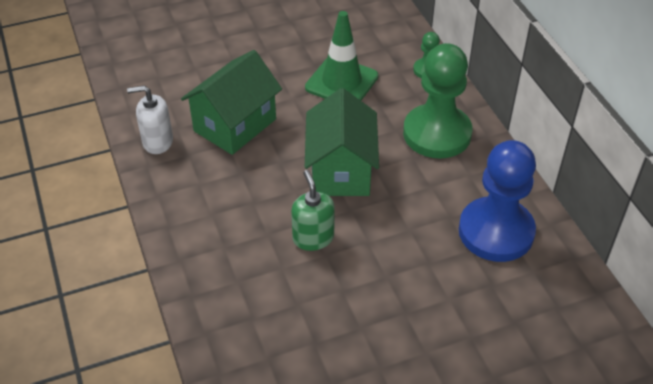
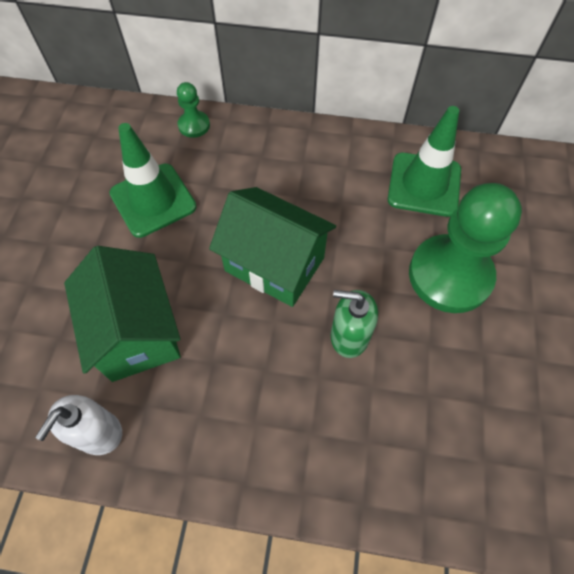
camera: 60 degrees left, 15 degrees up
green pawn [403,43,472,159] -> green pawn moved to [409,183,522,313]
blue pawn [459,140,536,262] -> green traffic cone [388,106,461,217]

